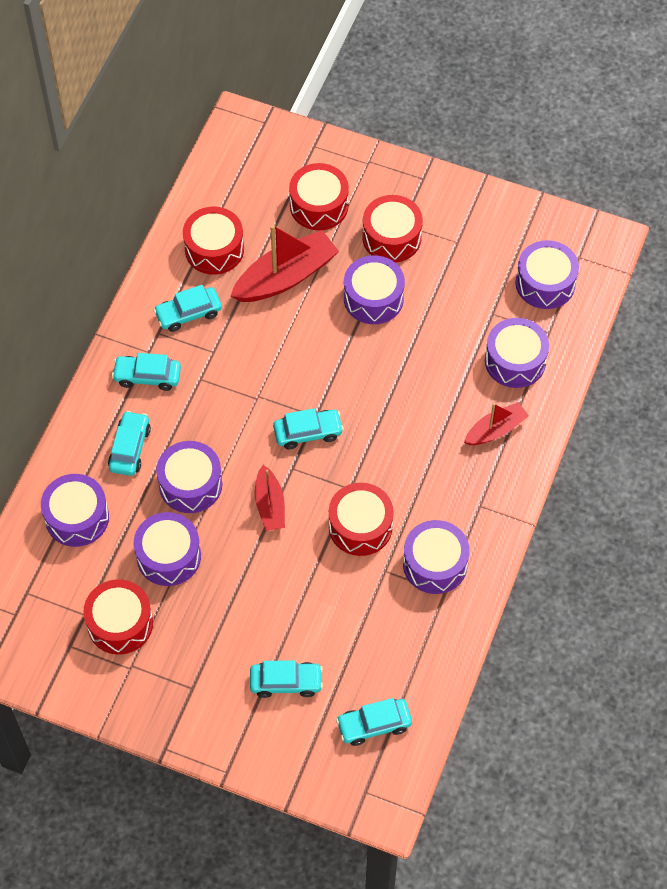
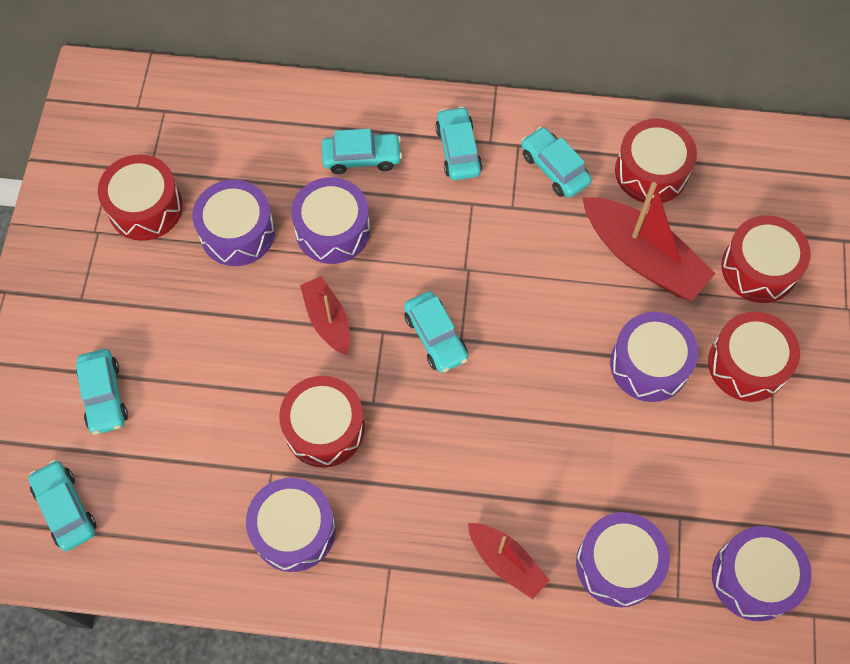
camera: 75 degrees right, 5 degrees up
purple drum [41,474,109,547] -> none
red boat [255,465,285,531] -> red boat turned 90 degrees clockwise [300,276,350,355]

